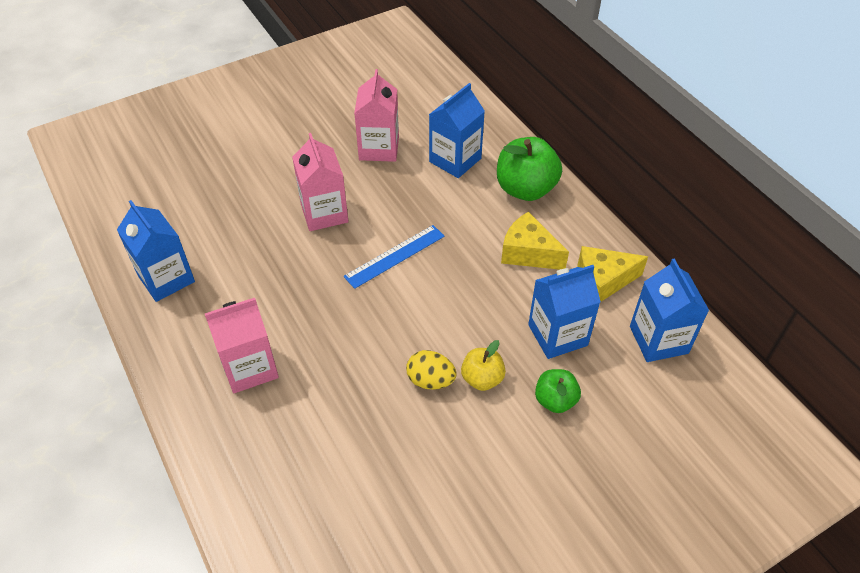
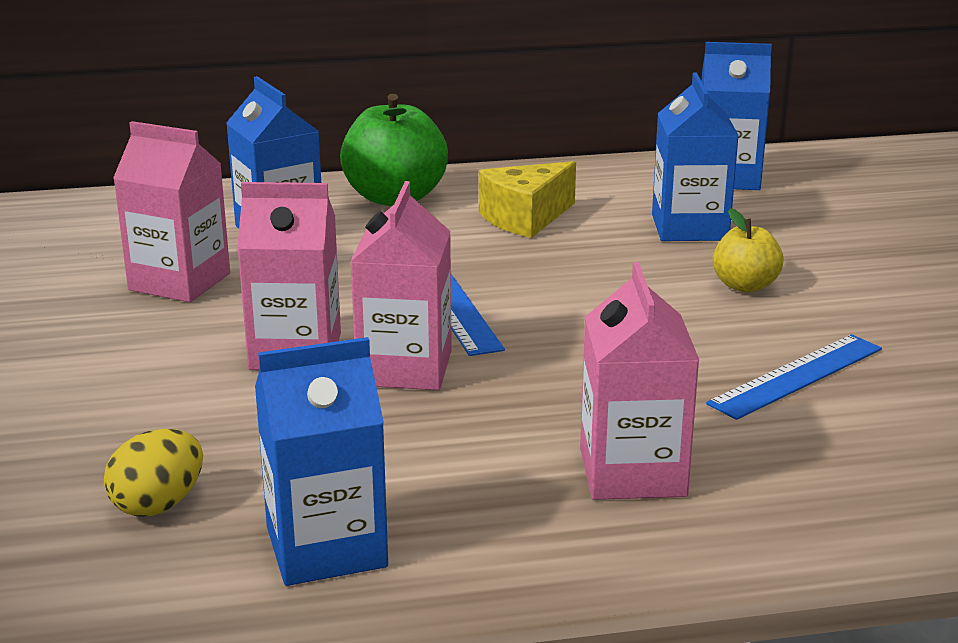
camera: 70 degrees left, 25 degrees down
yellow egg [406,350,457,390] -> yellow egg moved to [104,429,203,517]
green apple [535,369,581,413] -> none
yellow cheese [578,246,648,302] -> none
none -> pink carton [350,181,452,390]
none -> blue ruler [706,334,882,420]

